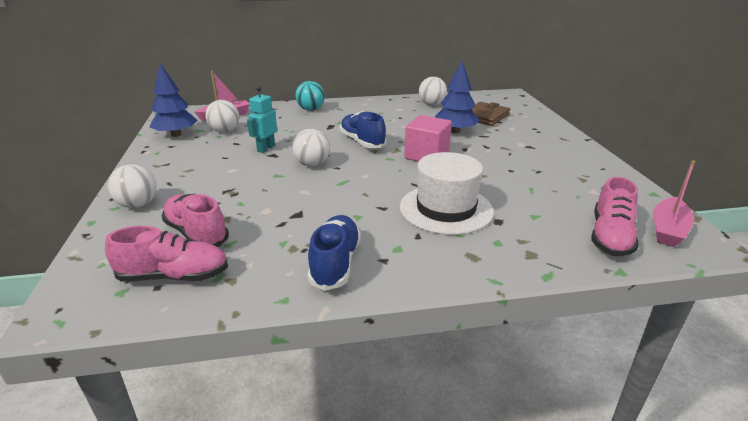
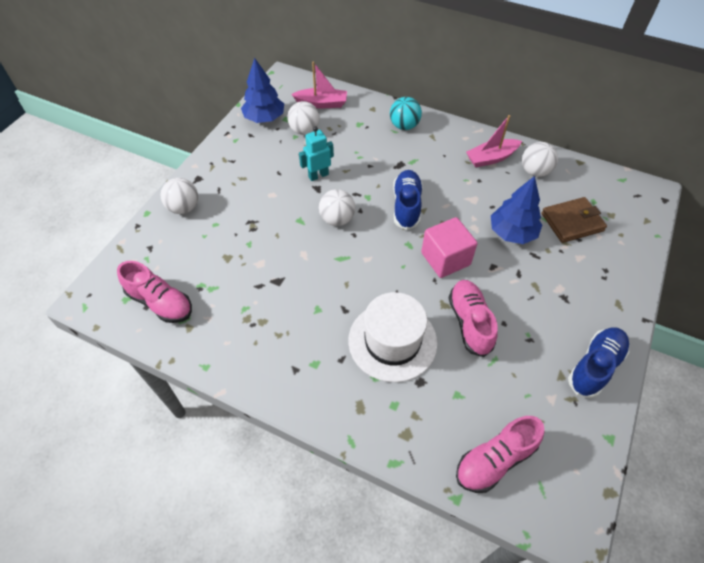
camera: 35 degrees right, 25 degrees up
pink shoe [161,194,229,247] -> pink shoe moved to [449,280,498,357]
blue shoe [308,215,361,291] -> blue shoe moved to [568,328,629,398]
pink boat [653,160,696,247] -> pink boat moved to [466,115,522,167]

